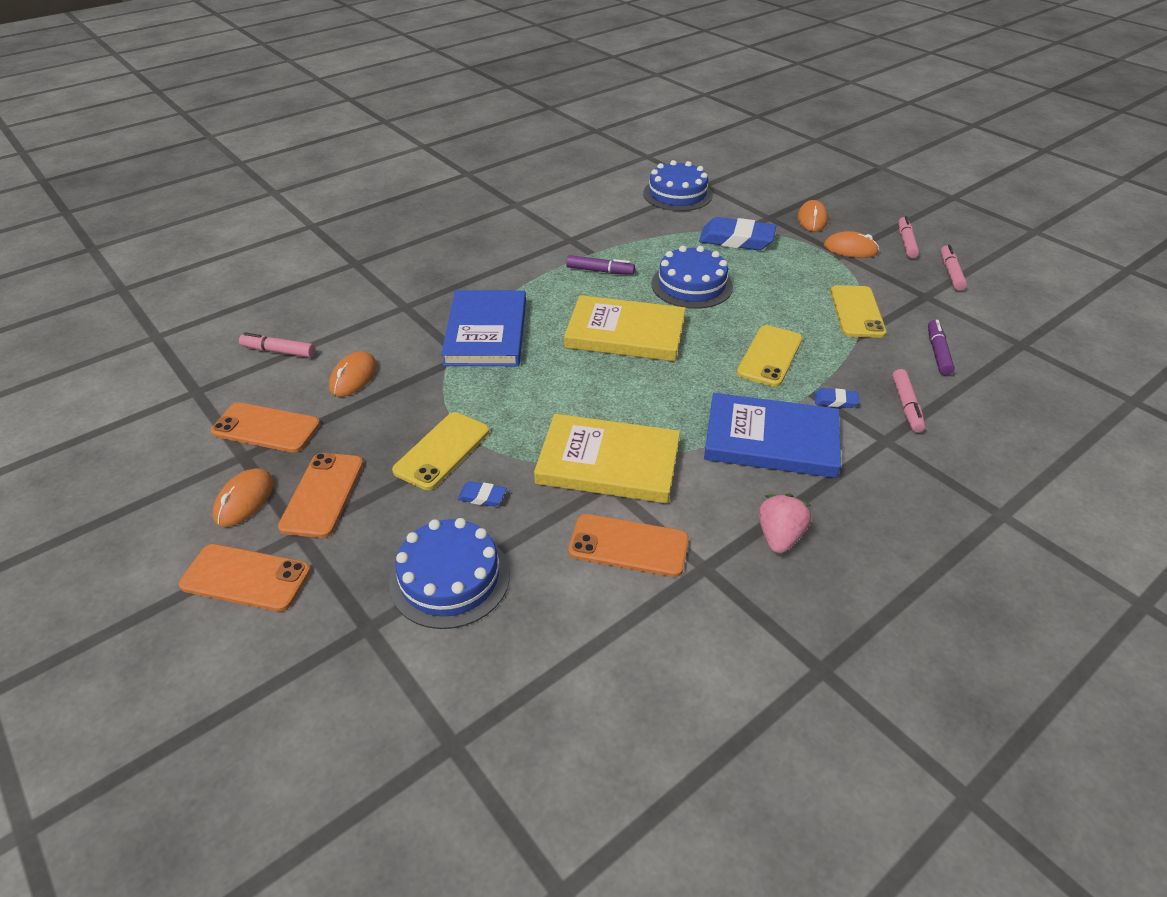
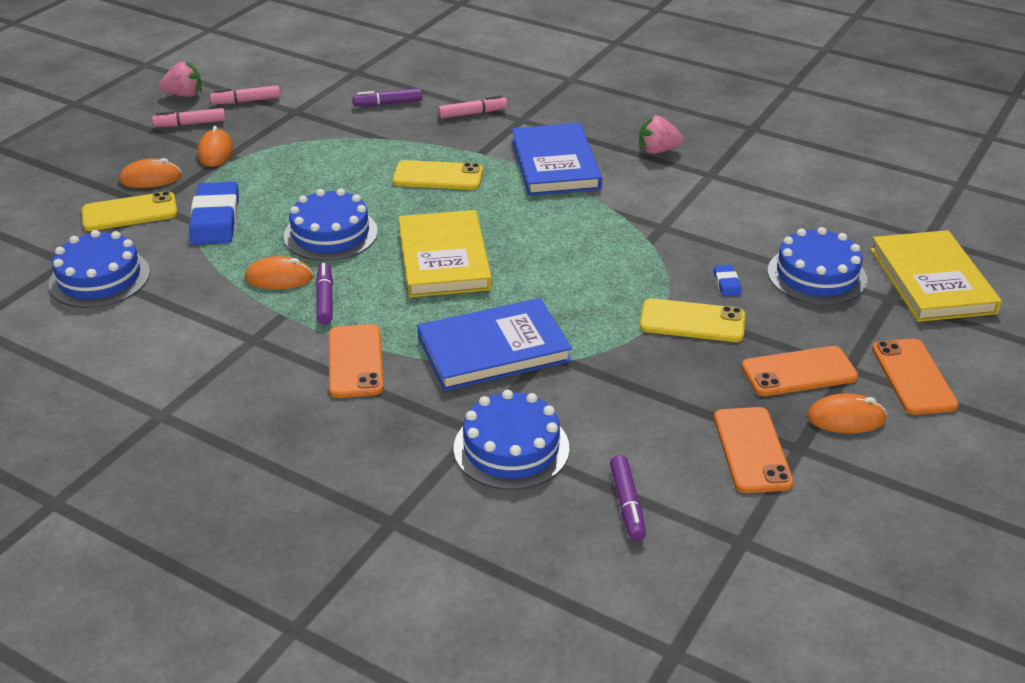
camera: 110 degrees left, 5 degrees down
pink marker [239,333,315,358] -> purple marker [610,455,646,541]
orange mouse [329,351,377,397] -> orange mouse moved to [245,256,313,289]
yellow book [534,414,680,504] -> yellow book moved to [870,230,1002,322]
orange phone [568,514,689,577] -> orange phone moved to [329,324,384,398]
blue eraser [815,388,859,408] -> none
yellow phone [830,285,887,338] -> yellow phone moved to [82,191,178,231]
none -> pink strawberry [159,62,201,97]
none -> blue cake [454,390,569,490]

